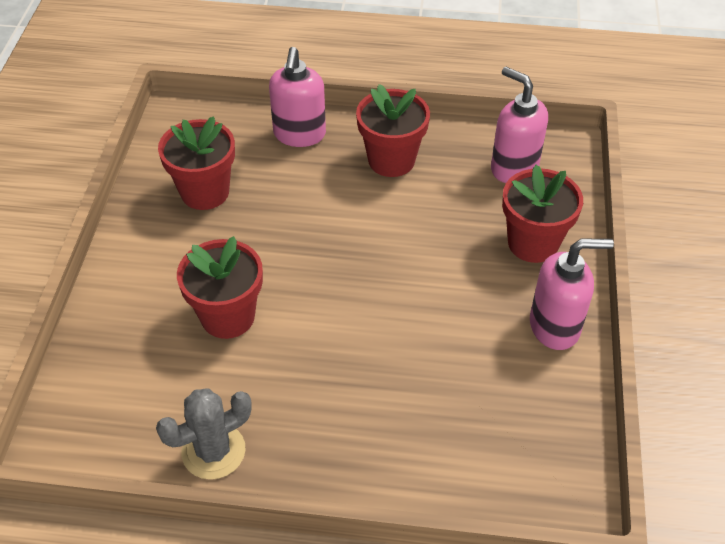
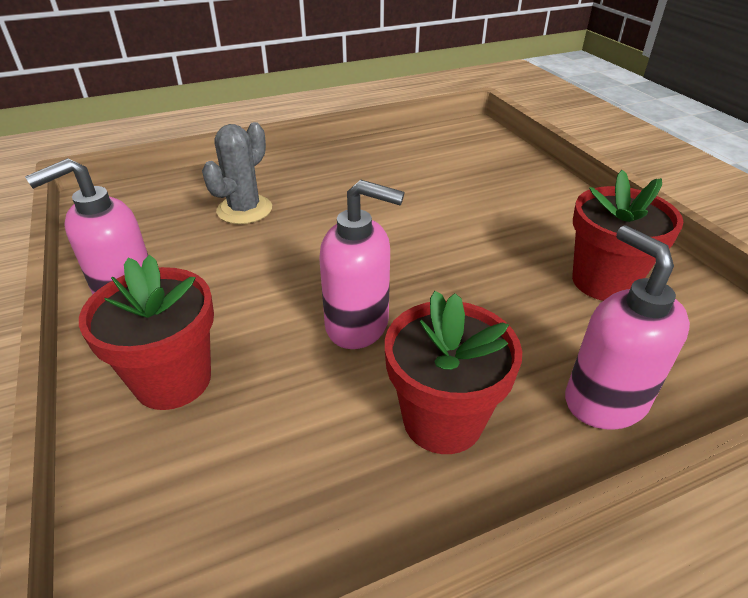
camera: 150 degrees right, 10 degrees down
grey cactus [156,388,252,480] -> grey cactus moved to [202,122,272,224]
red flower pot [177,236,263,339] -> none
pink soap dispenser [491,67,548,183] -> pink soap dispenser moved to [319,180,404,349]

